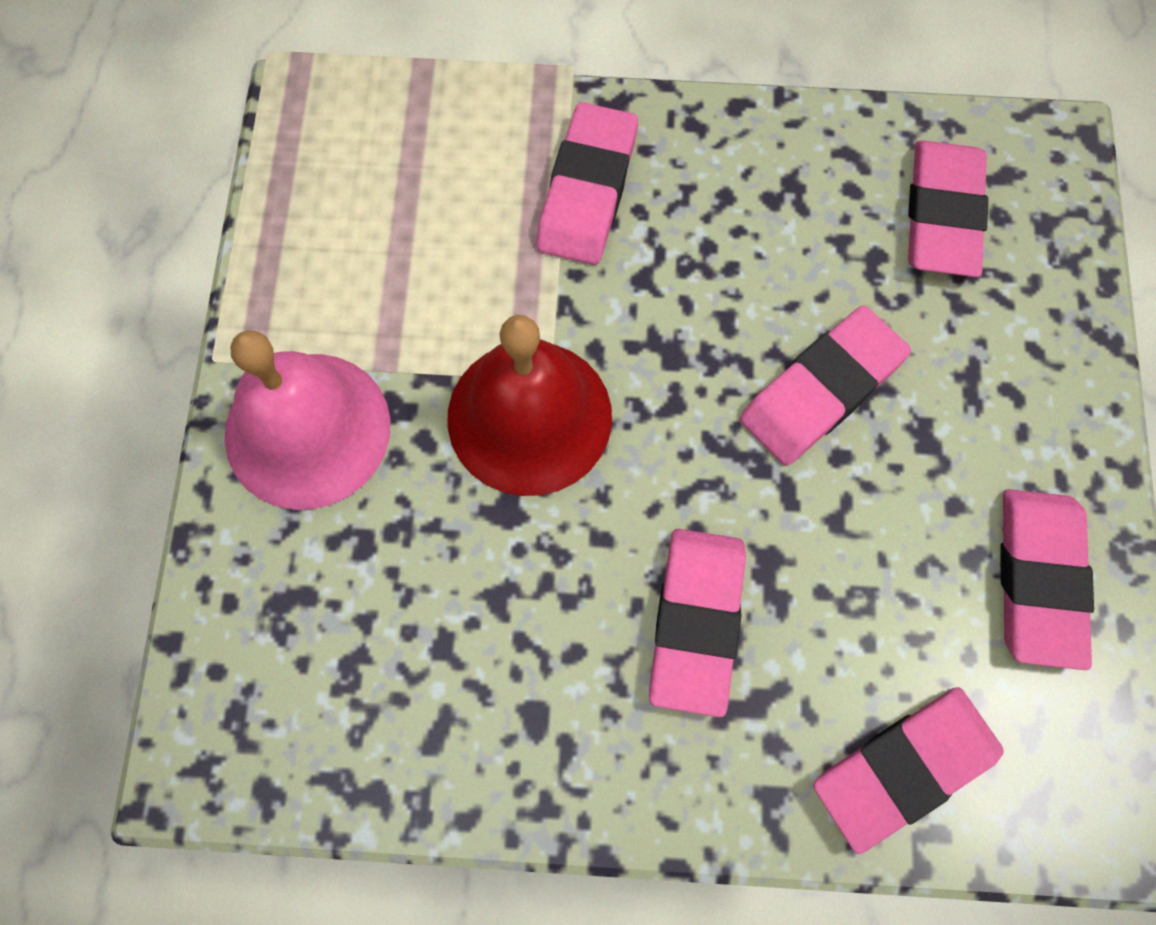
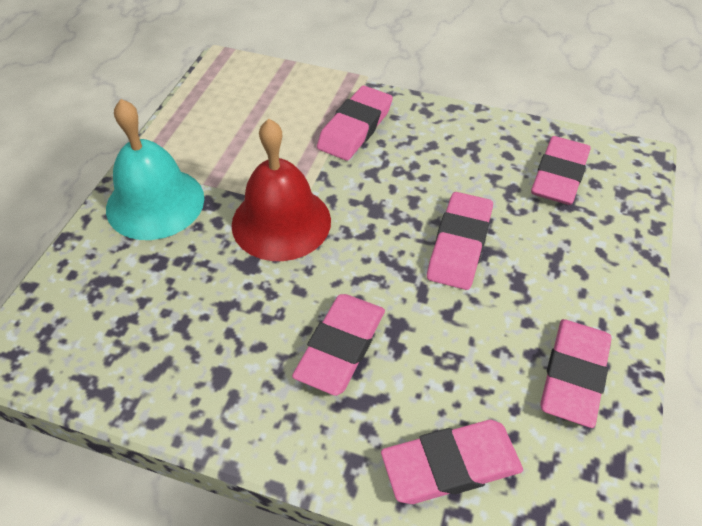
camera: 15 degrees right, 20 degrees down
pink bell [224,330,390,510] -> turquoise bell [106,99,204,240]
pink eraser [740,305,911,466] -> pink eraser turned 45 degrees counterclockwise [427,192,493,290]

